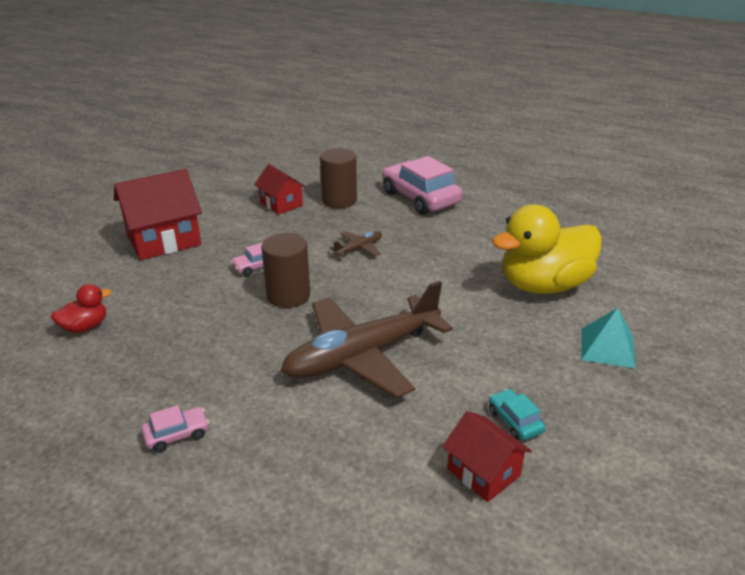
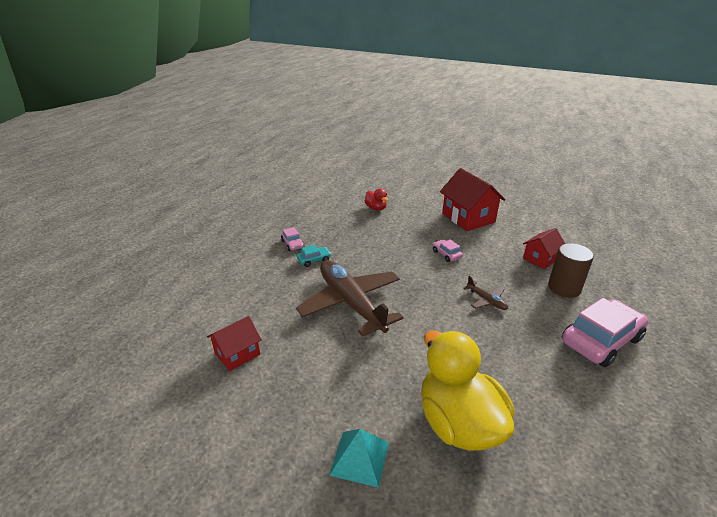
camera: 90 degrees right, 0 degrees up
brown cylinder [261,233,310,308] -> none
turquoise car [489,389,545,440] -> turquoise car moved to [297,245,331,267]

